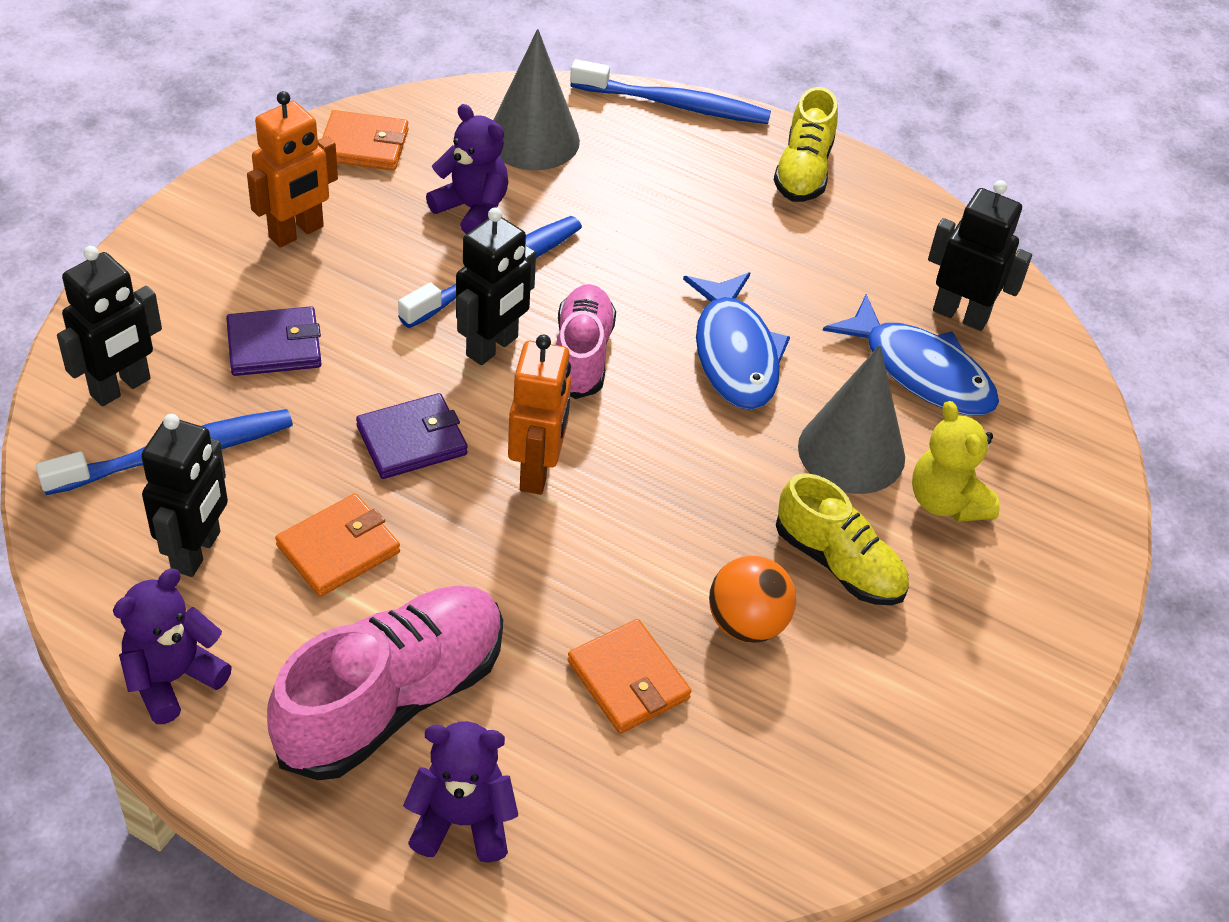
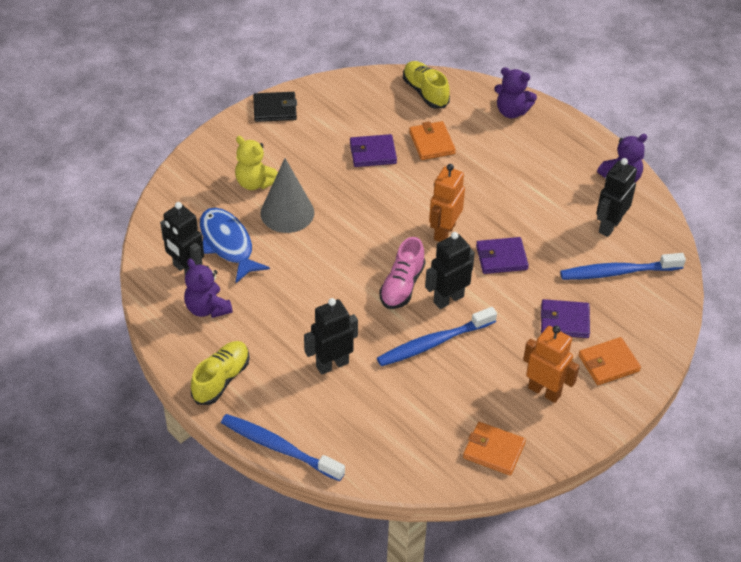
camera: 160 degrees left, 0 degrees up
black robot [57,246,162,406] -> black robot moved to [304,298,358,375]
orange robot [247,91,338,248] -> orange robot turned 60 degrees clockwise [523,326,580,403]
pink shoe [267,586,503,780] -> none
orange wallet [275,494,400,597] -> orange wallet moved to [578,337,641,385]
purple teddy bear [426,104,509,234] -> purple teddy bear moved to [184,259,233,318]
grey cone [493,29,580,170] -> none
blue fish [683,272,790,410] -> none
orange ball [709,555,796,643] -> purple wallet [350,134,397,167]
yellow shoe [776,473,909,605] -> yellow shoe moved to [403,61,450,108]
yellow teddy bear [912,401,1000,522] -> yellow teddy bear turned 135 degrees clockwise [235,136,278,190]
none -> black wallet [253,92,297,122]

